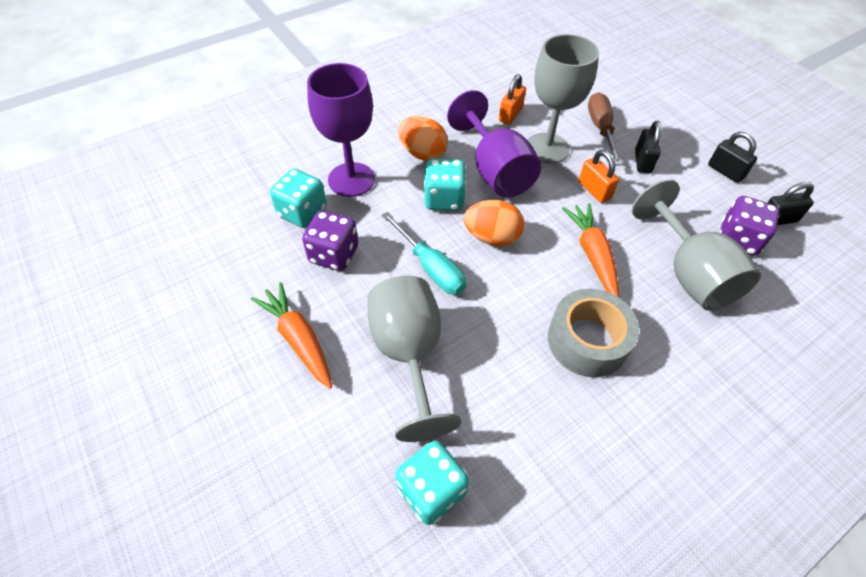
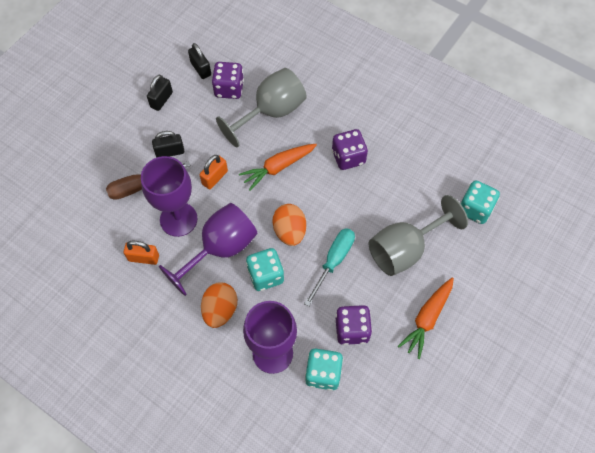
camera: 110 degrees left, 10 degrees up
grey goblet [528,34,599,164] -> purple goblet [141,156,197,237]
grey tape [548,289,639,377] -> purple dice [332,129,368,170]

